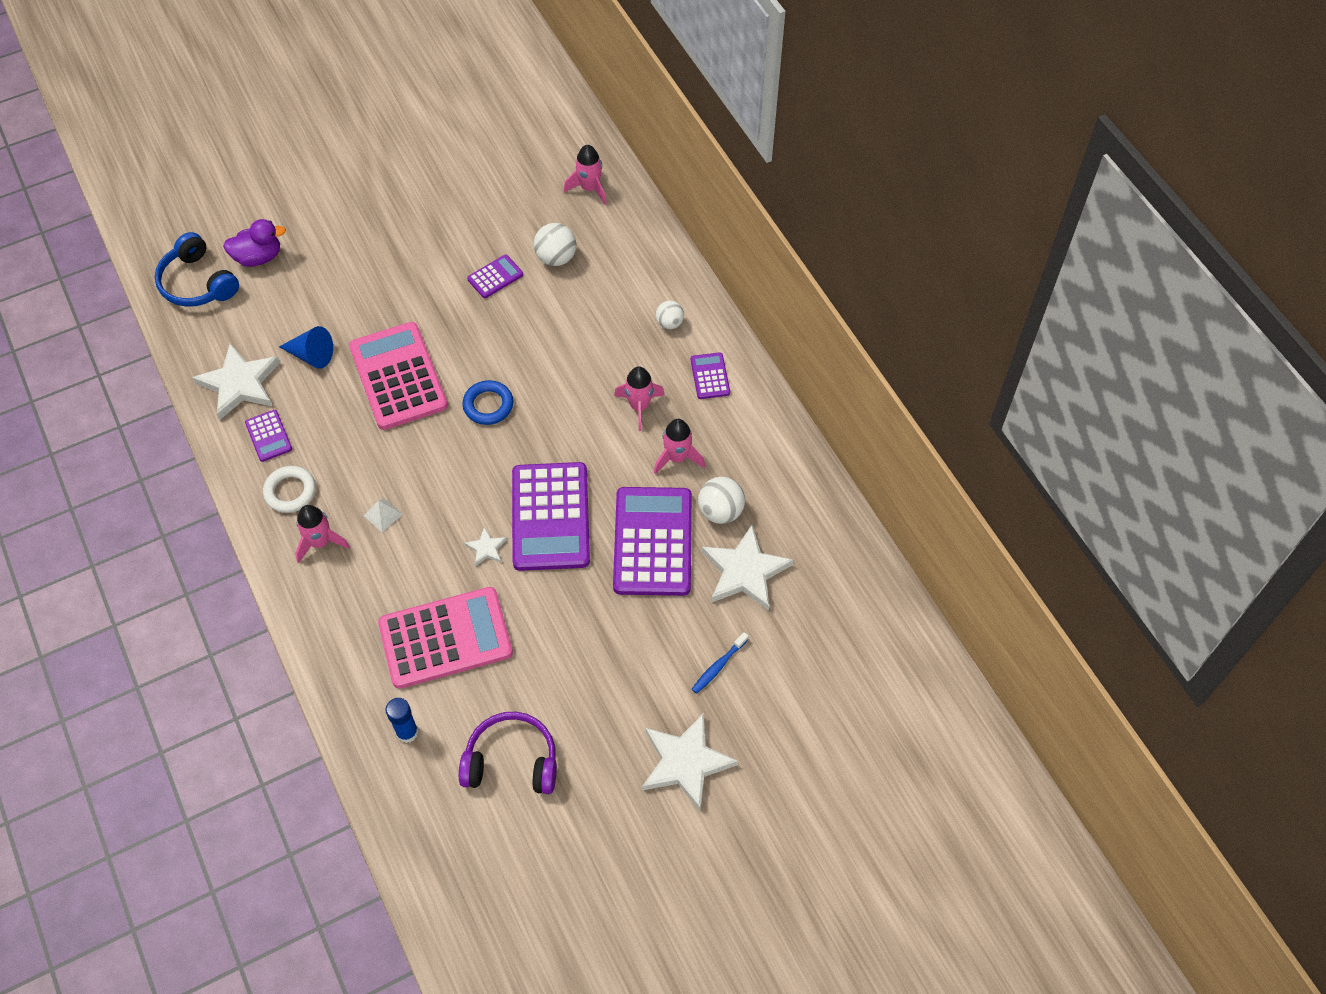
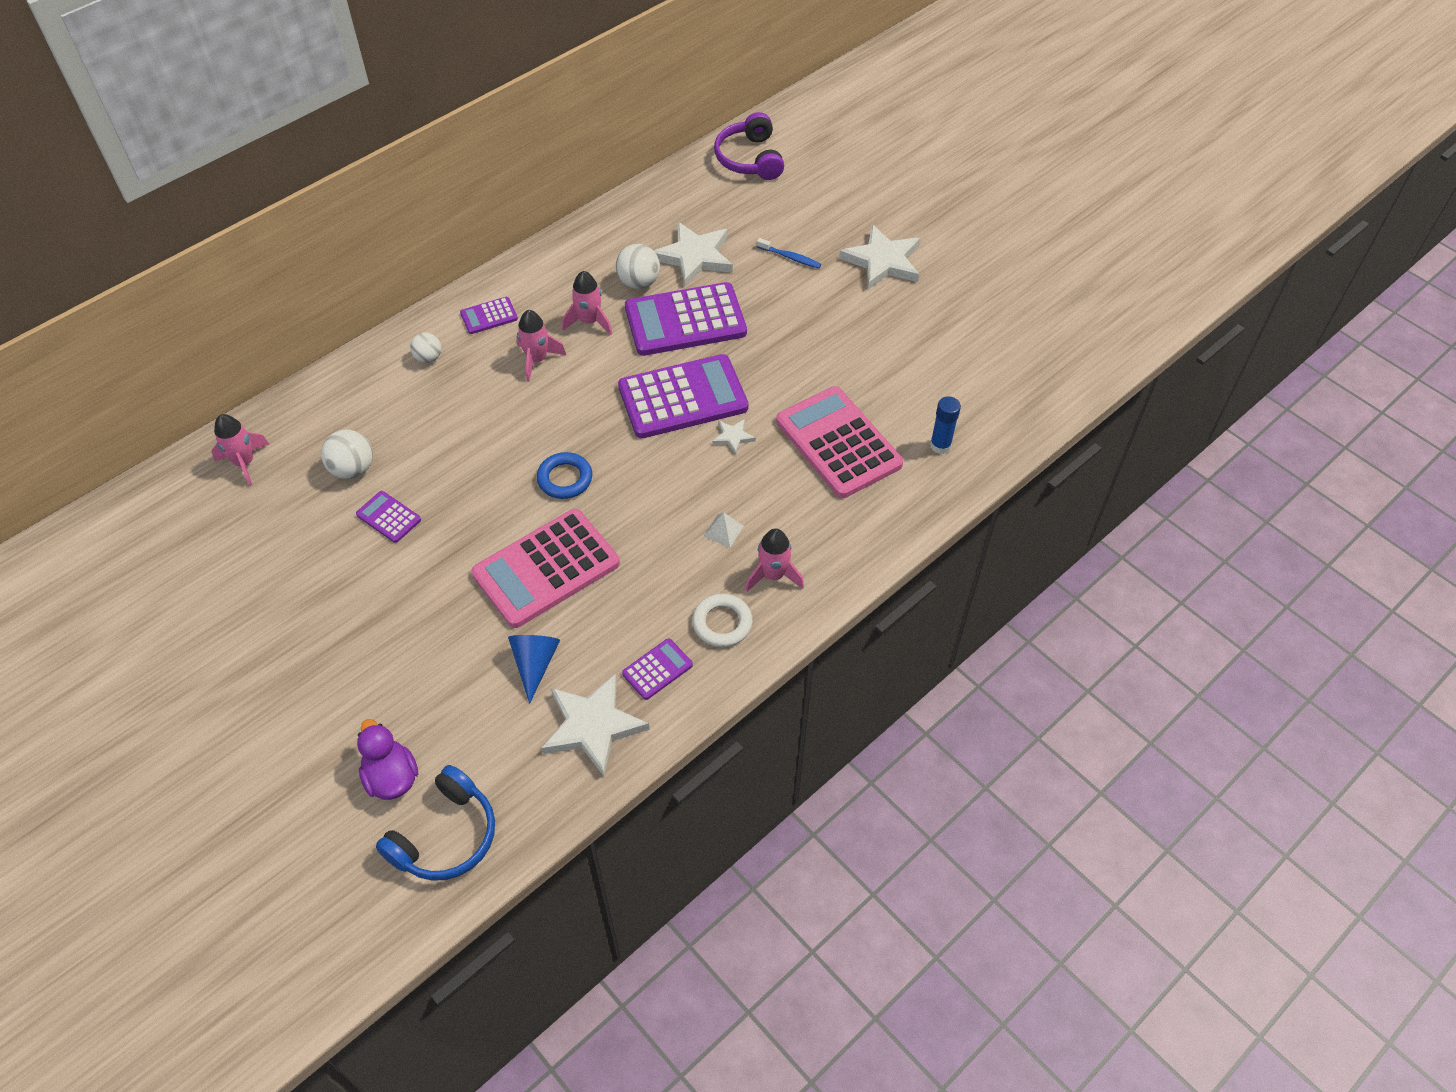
camera: 105 degrees left, 5 degrees down
purple headphones [459,712,557,794] -> purple headphones moved to [714,112,784,180]

